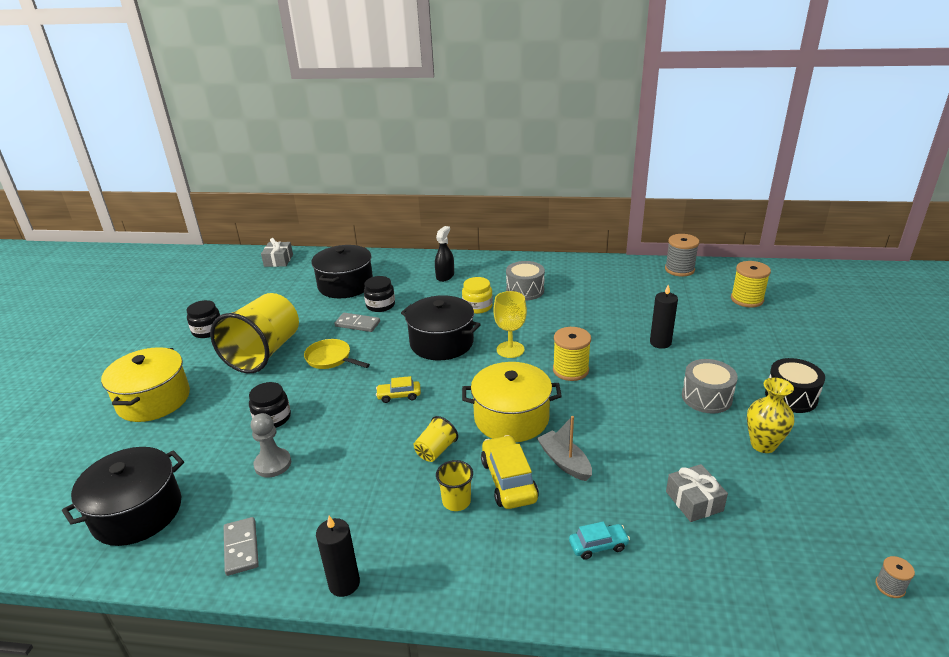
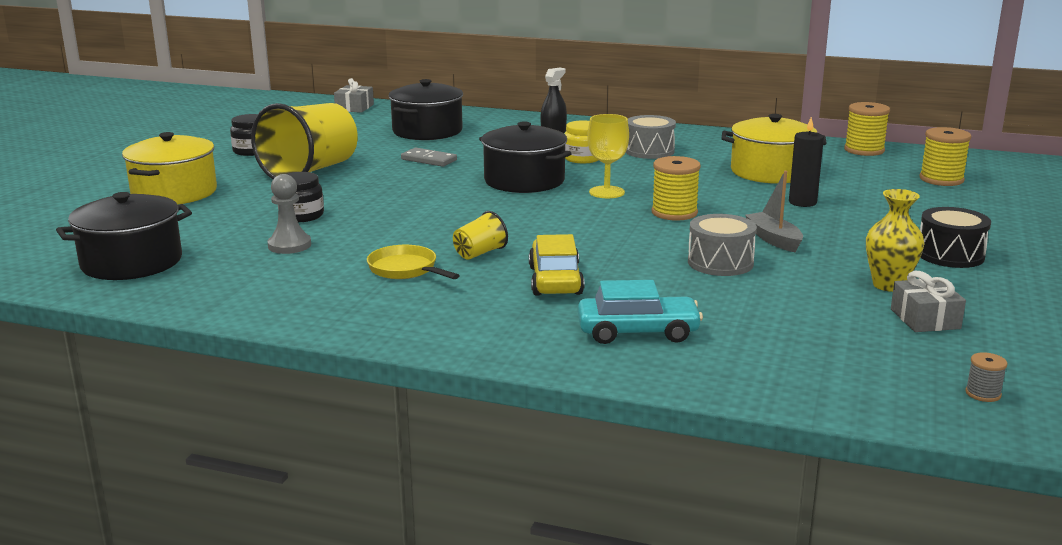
camera: 10 degrees right, 10 degrees down
grey domino [224,517,259,576] -> none
yellow pan [304,339,370,369] -> yellow pan moved to [367,245,460,279]
black candle [316,516,360,597] -> none
black jar [364,276,395,312] -> none
yellow car [376,376,421,403] -> none
yellow cup [436,460,473,511] -> none
yellow pot [462,362,562,442] -> yellow pot moved to [722,114,827,184]
grey boat [537,416,592,481] -> grey boat moved to [745,171,803,253]
turquoise car [569,522,630,560] -> turquoise car [578,280,703,344], size x1.72
grey spool [665,234,699,276] -> yellow spool [844,102,890,156]
grey gift [666,464,728,522] -> grey gift moved to [891,271,966,332]
grey drum [682,359,738,414] -> grey drum moved to [688,214,757,276]

